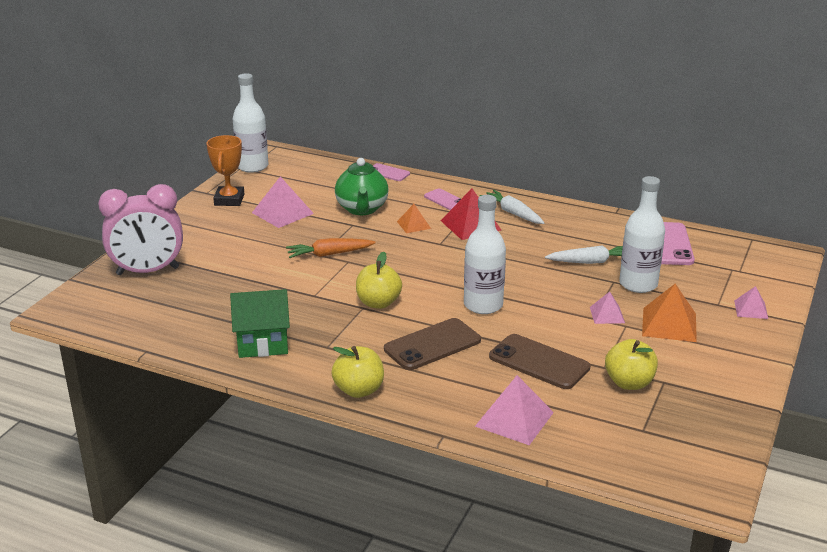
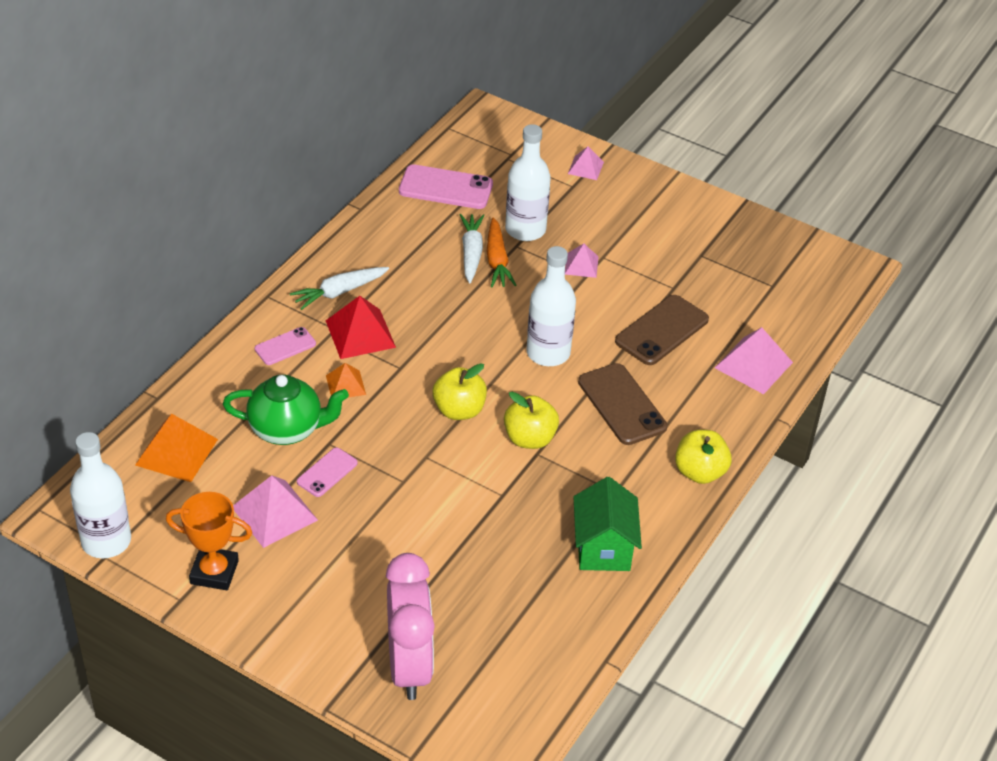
camera: 85 degrees left, 15 degrees up
orange carrot [286,238,376,258] -> orange carrot moved to [486,217,517,287]
pink phone [373,163,410,181] -> pink phone moved to [297,448,358,497]
yellow apple [605,339,658,390] -> yellow apple moved to [432,363,487,420]
orange pyramid [642,284,697,342] -> orange pyramid moved to [135,414,218,482]

